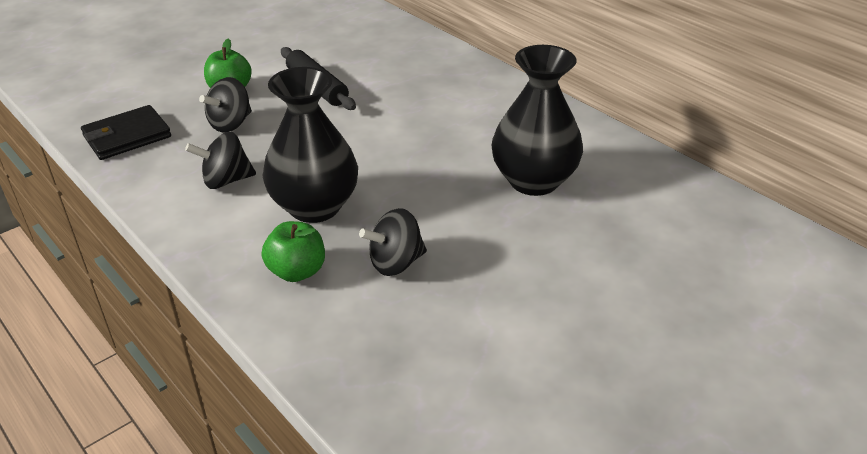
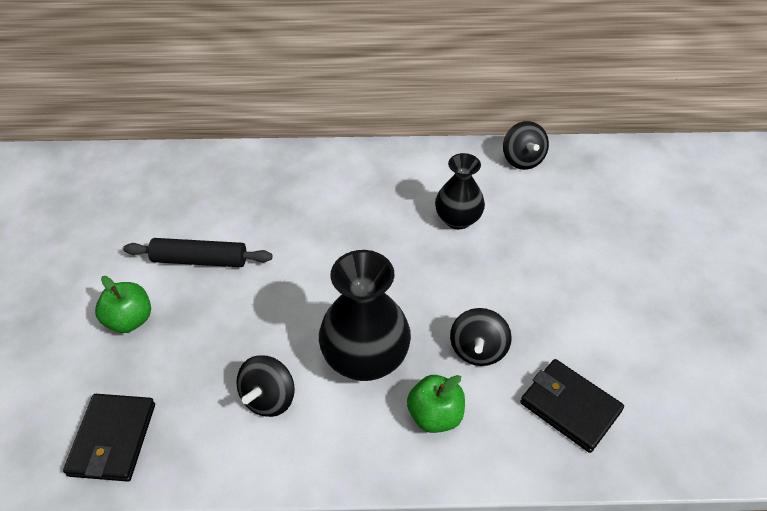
camera: 50 degrees left, 10 degrees up
black spinning top [199,77,252,132] -> black spinning top moved to [503,121,549,170]
black vase [492,45,583,196] -> black vase [435,153,485,229], size x0.65
none -> black wallet [520,359,624,453]

